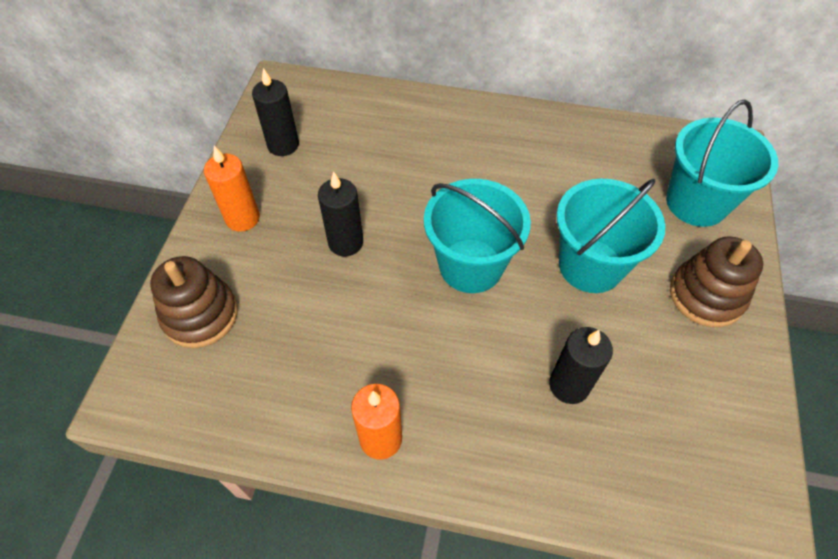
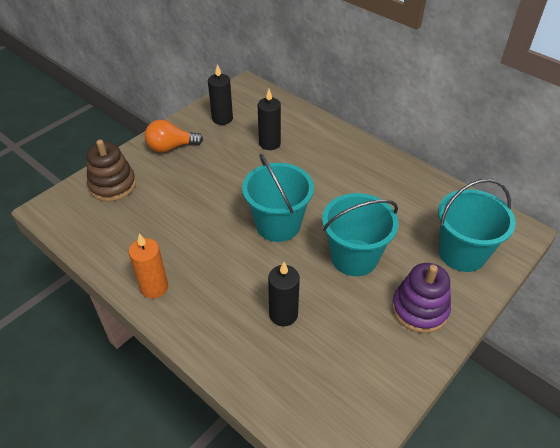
camera: 30 degrees right, 10 degrees down
orange candle [204,146,260,232] -> orange light bulb [145,120,203,153]
black candle [318,171,363,256] -> black candle moved to [258,89,281,150]
brown stacking toy [670,236,763,327] -> purple stacking toy [392,263,451,333]

